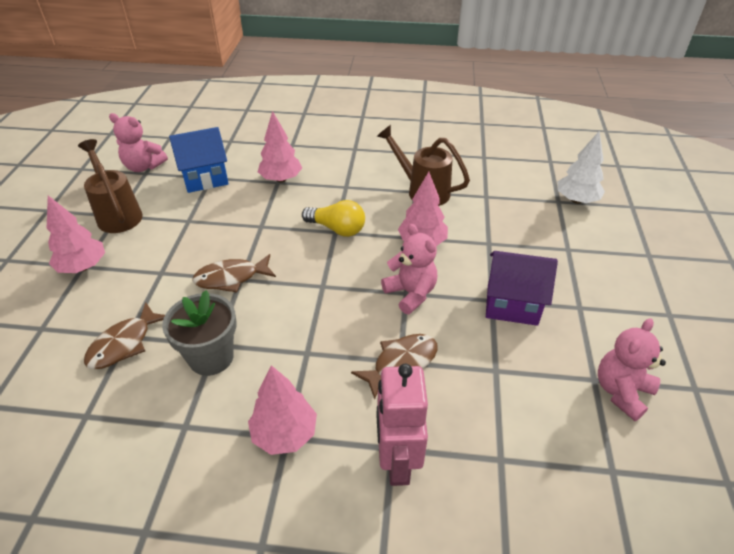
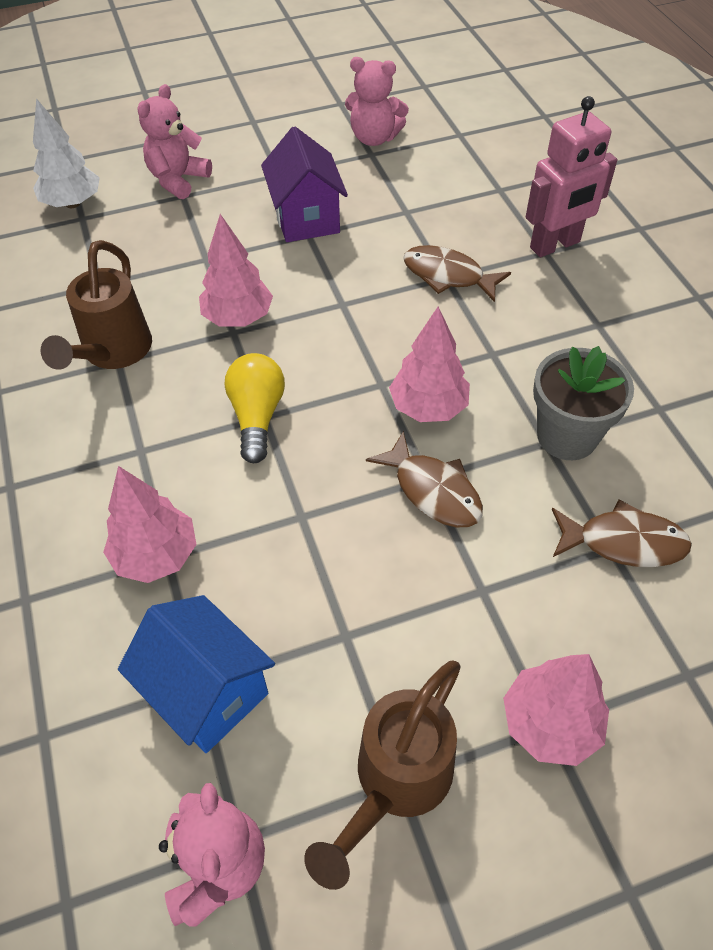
camera: 115 degrees left, 10 degrees up
pink tree [248,365,317,455] -> pink tree moved to [389,307,470,422]
pink teddy bear [381,224,437,314] -> pink teddy bear moved to [137,84,212,199]

